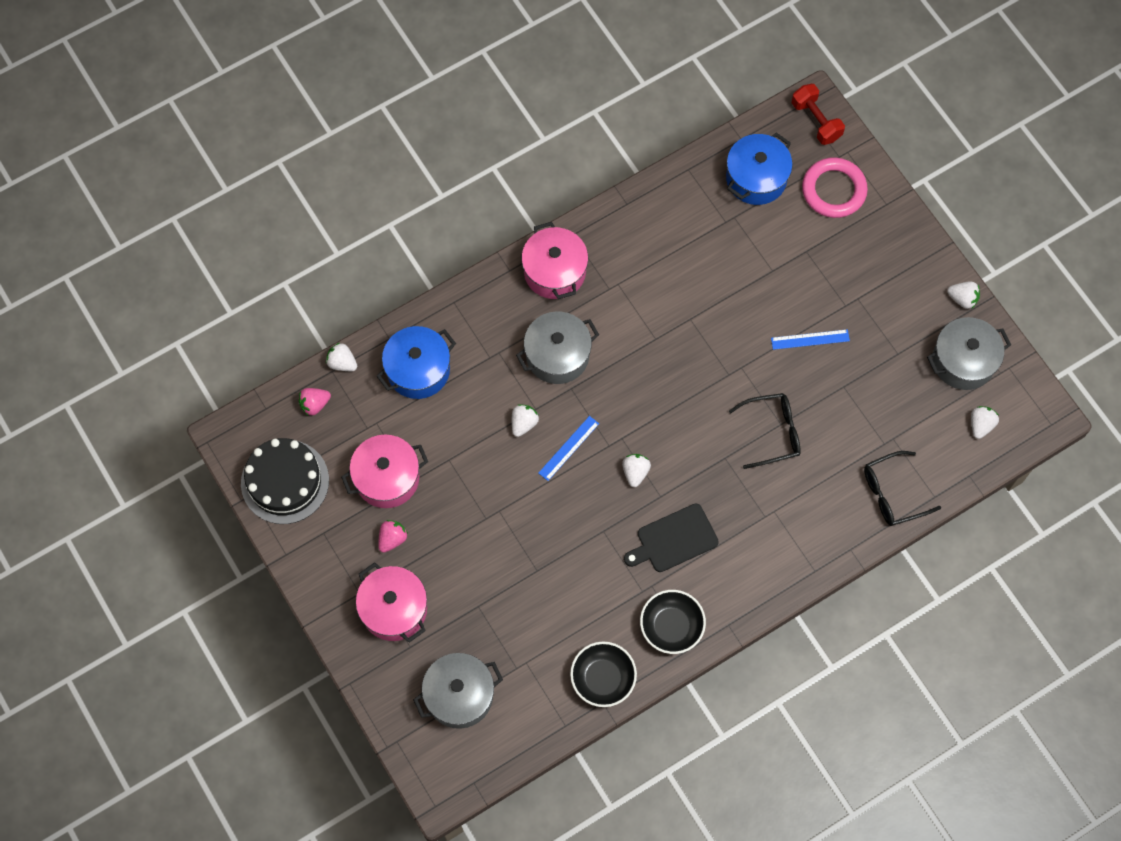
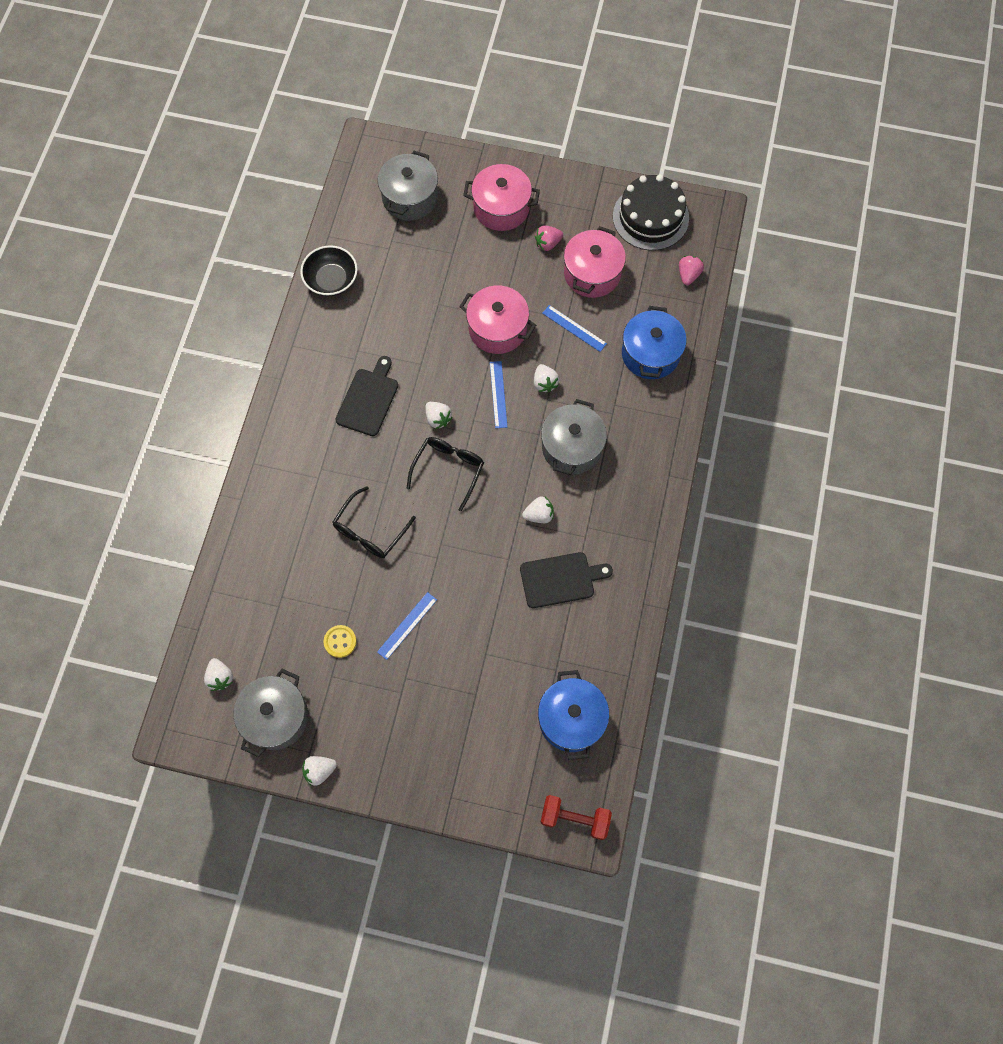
camera: 135 degrees right, 0 degrees up
white strawberry [326,343,357,371] -> white strawberry moved to [522,497,554,523]
pink strawberry [378,520,408,553] -> pink strawberry turned 75 degrees clockwise [535,225,563,251]
pink pot [521,222,588,299] -> pink pot moved to [459,286,536,354]
black bowl [640,590,706,654] -> none
pink ring [802,157,868,218] -> none
black glasses [864,451,941,526] -> black glasses moved to [406,437,484,512]
none -> yellow button [324,625,356,658]
none -> black cutting board [520,552,613,608]
none -> blue ruler [542,305,607,352]

